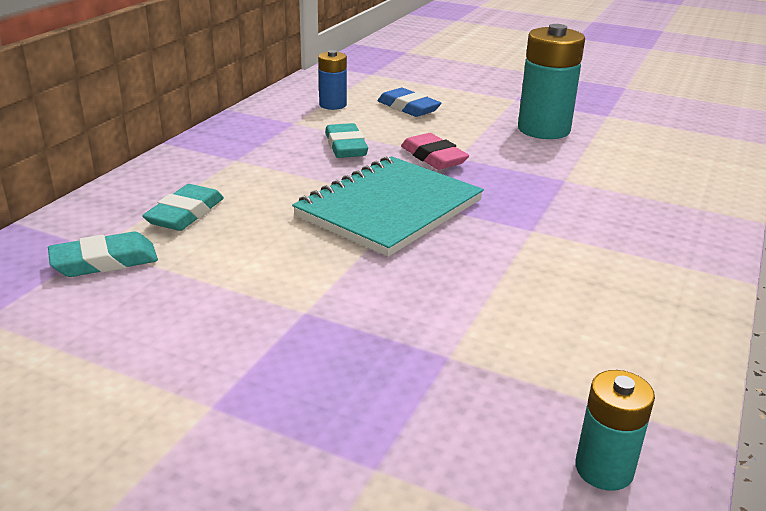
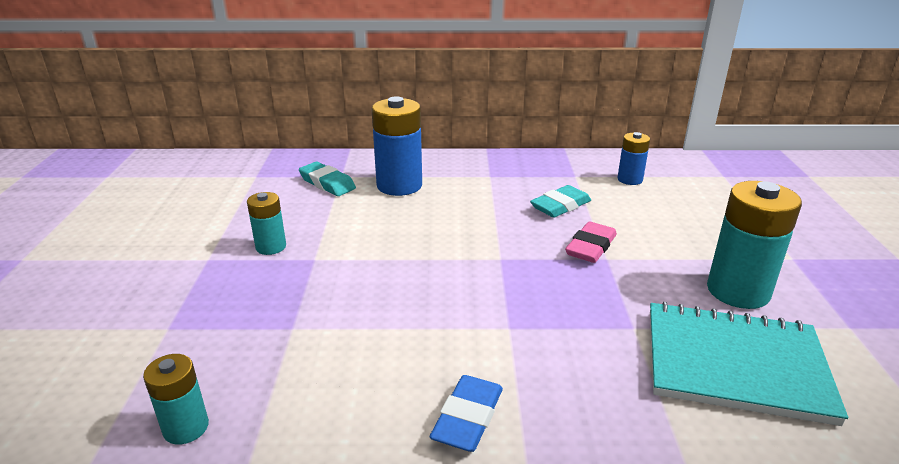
camera: 65 degrees right, 0 degrees up
turquoise eraser [142,184,224,231] -> blue battery [372,96,422,196]
turquoise notebook [292,156,484,257] -> turquoise notebook moved to [650,302,848,426]
blue eraser [378,88,441,117] -> blue eraser moved to [430,375,503,452]
none -> turquoise battery [247,192,286,255]

